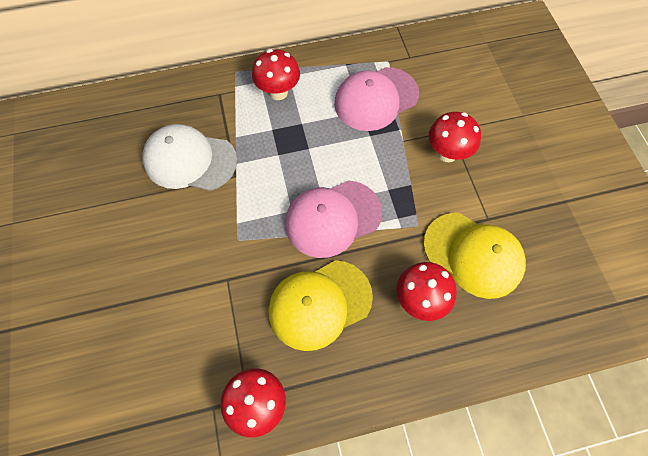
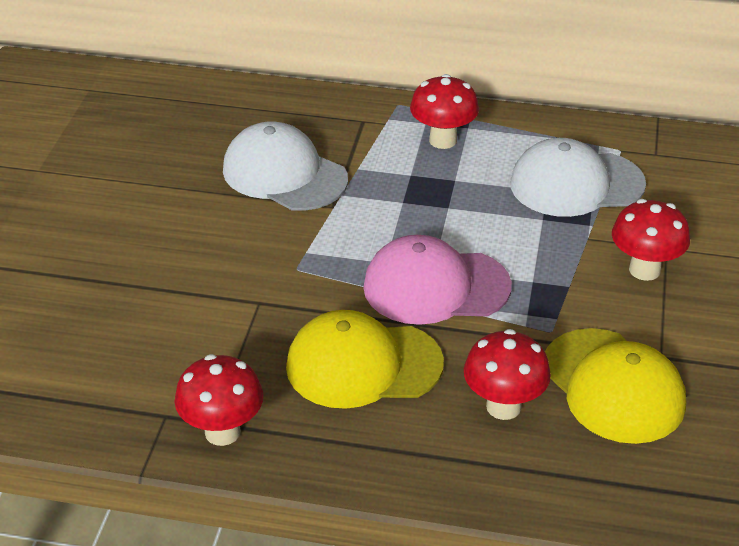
camera: 25 degrees right, 25 degrees down
pink cap [334,67,419,131] -> white cap [510,138,646,217]

